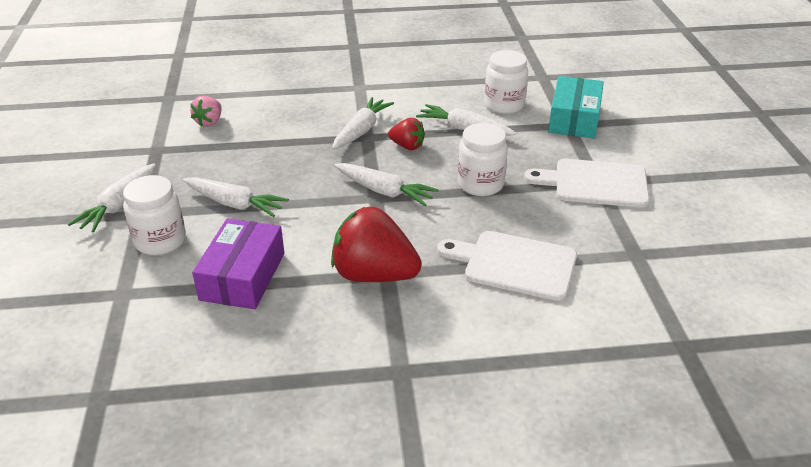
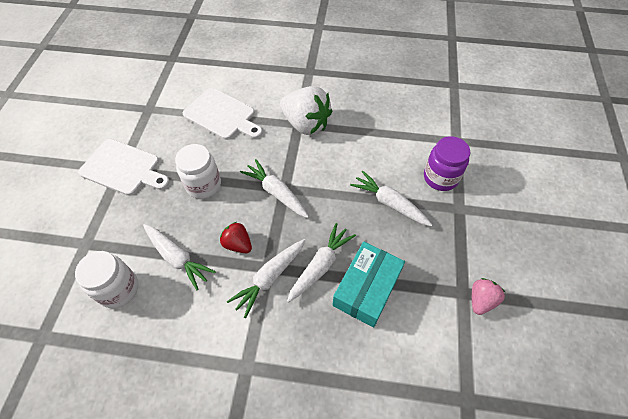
camera: 165 degrees left, 20 degrees up
white carrot [68,163,156,233] -> white carrot moved to [287,223,356,303]
white jar [123,175,186,255] -> purple jar [424,136,470,191]
pink strawberry [190,96,222,127] -> pink strawberry moved to [472,278,505,315]
purple box [192,218,284,309] -> none
red strawberry [331,207,422,282] -> white strawberry [280,86,333,135]
turquoise box [548,76,604,139] -> turquoise box moved to [332,242,405,328]

